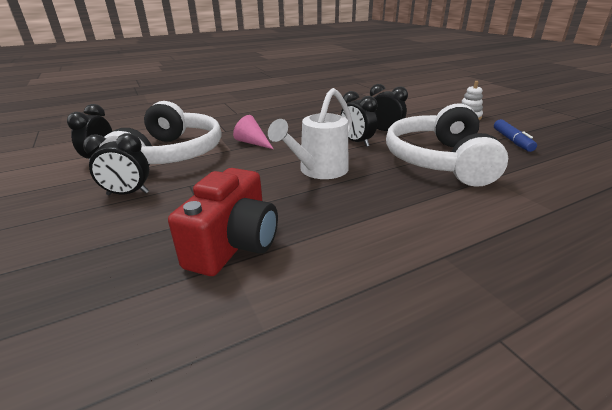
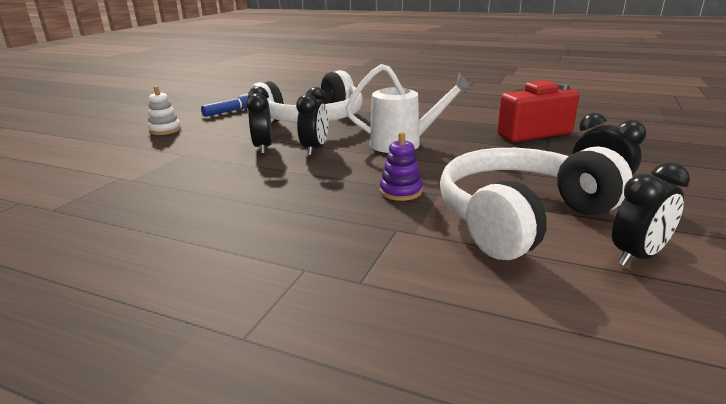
camera: 130 degrees left, 5 degrees down
pink cone [233,115,273,149] -> purple stacking toy [380,132,423,201]

